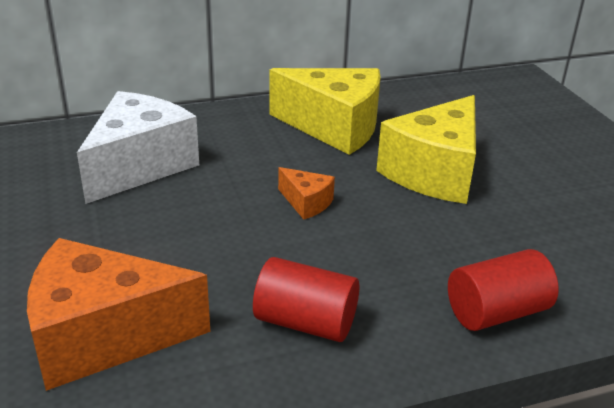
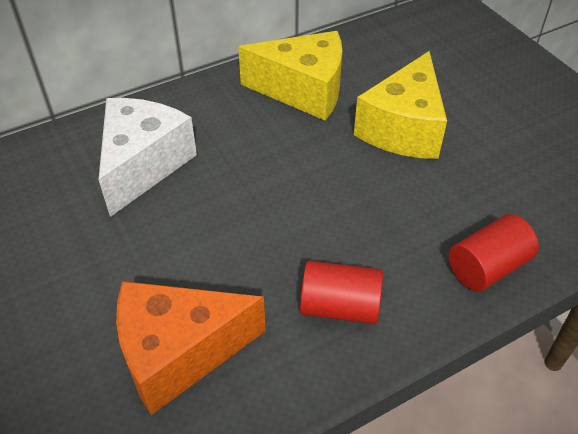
camera: 10 degrees left, 15 degrees up
orange cheese [278,167,335,220] -> none

